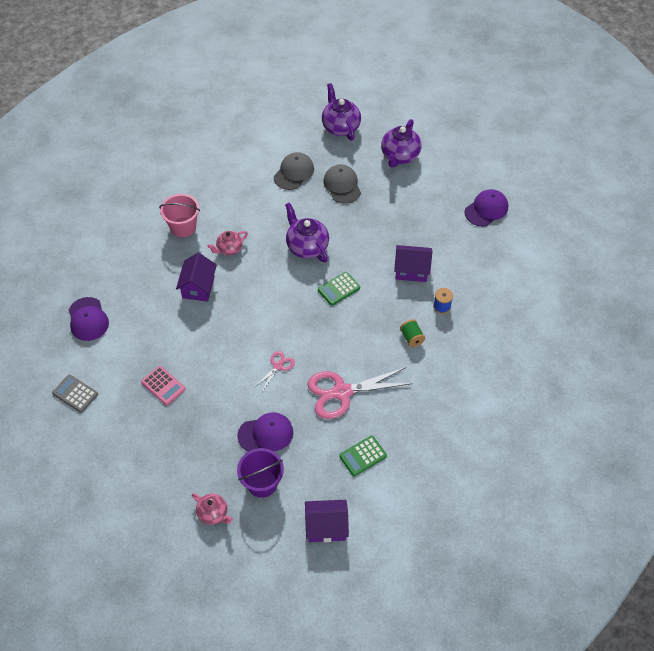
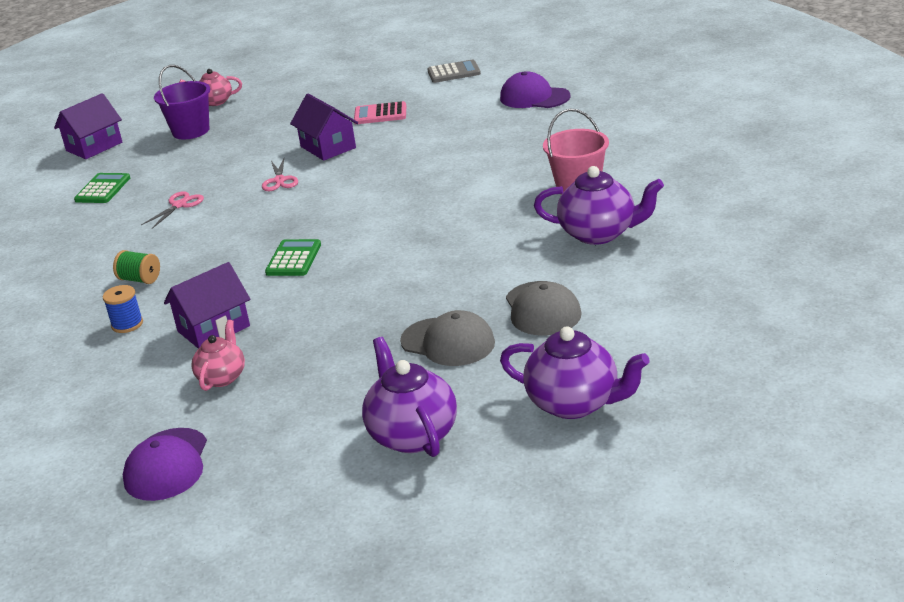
camera: 140 degrees right, 25 degrees down
purple house [176,253,217,302] -> purple house moved to [290,94,358,161]
pink teapot [208,231,248,255] -> pink teapot moved to [191,320,245,391]
purple cap [237,412,293,452] -> none
purple teapot [285,202,329,263] -> purple teapot moved to [534,166,664,245]
pink scissors [307,367,413,419] -> pink scissors [141,191,204,229], size x0.48

